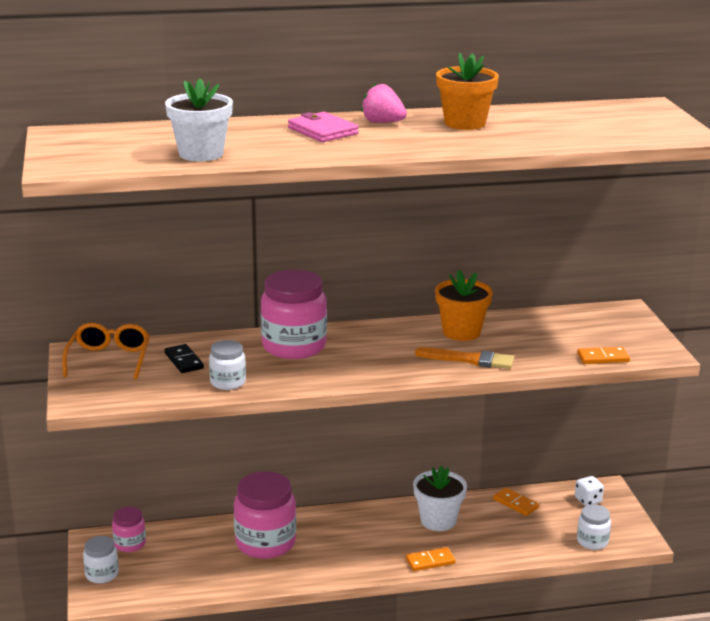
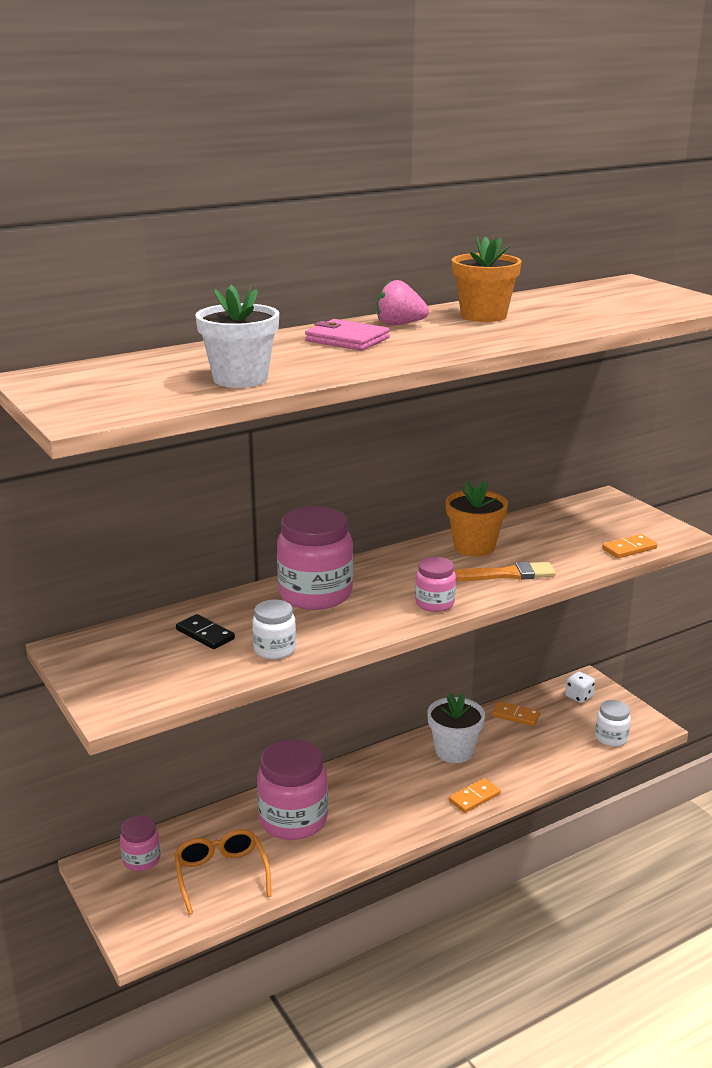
camera: 20 degrees left, 0 degrees up
orange glasses [62,323,150,380] -> orange glasses moved to [174,829,271,915]
white jar [83,536,119,583] -> none
none -> pink jar [415,557,456,612]

